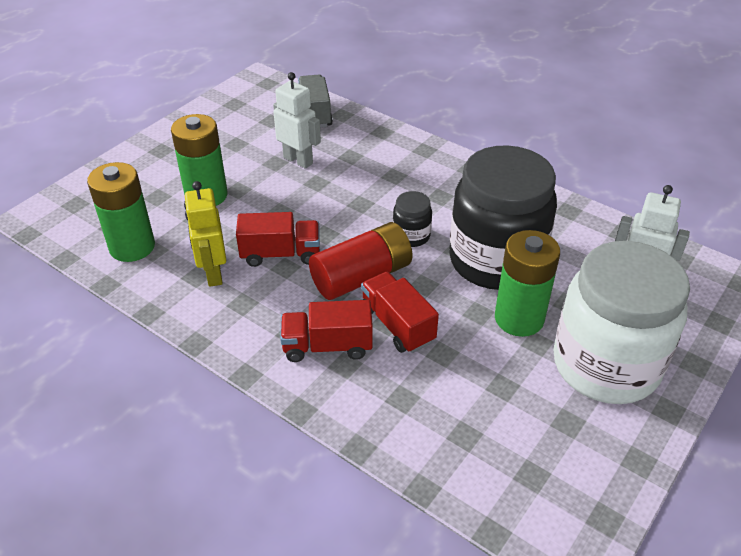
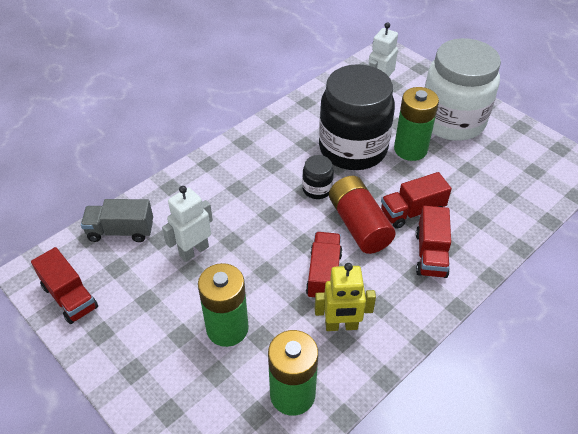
camera: 80 degrees left, 5 degrees up
none -> red truck [31,247,98,324]

